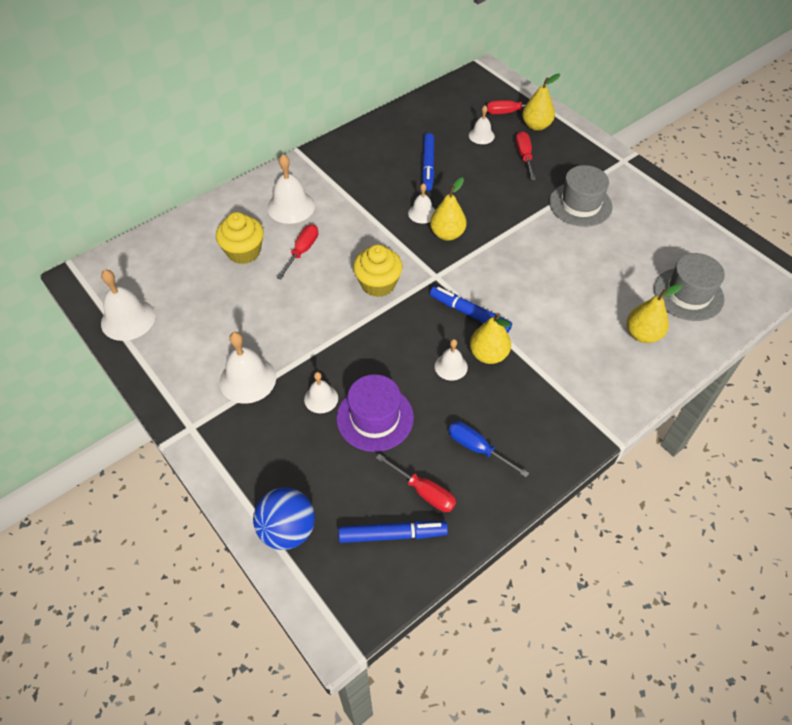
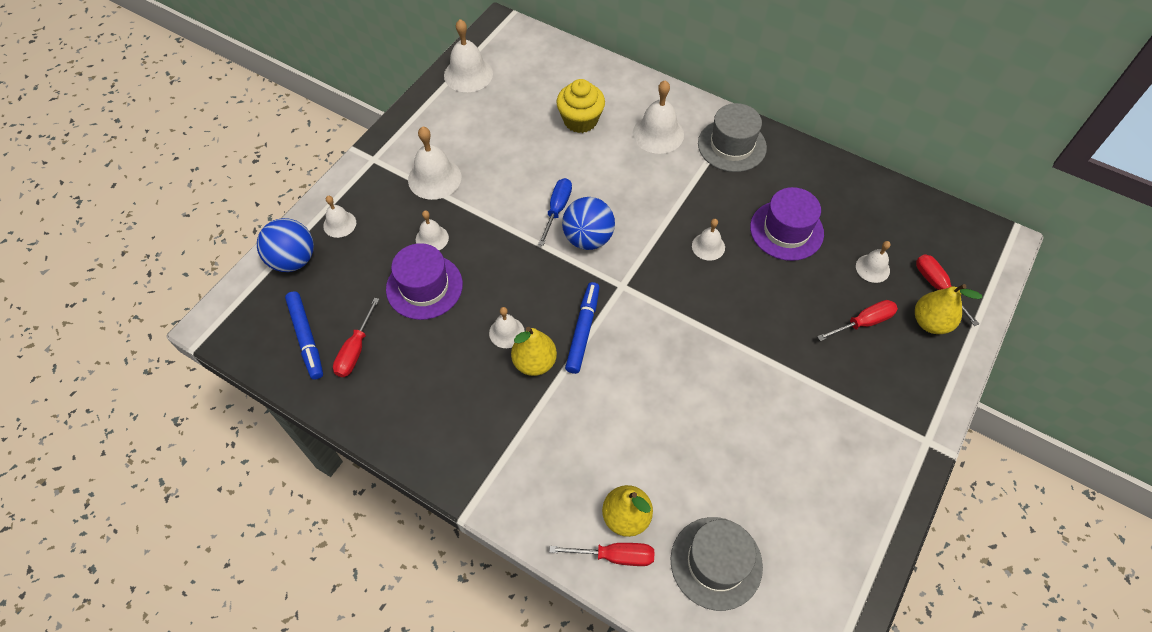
camera: 70 degrees right, 5 degrees up
red screwdriver [277,224,318,280] -> red screwdriver moved to [549,543,654,566]
yellow cupcake [353,244,403,297] -> blue ball [562,197,615,250]
blue marker [422,133,434,191] -> purple hat [750,187,824,261]
yellow pear [430,177,466,241] -> none
blue screwdriver [448,421,529,477] -> blue screwdriver moved to [538,178,572,246]
grey hat [549,165,612,227] -> grey hat moved to [698,103,767,172]
none -> white bell [323,196,356,238]

